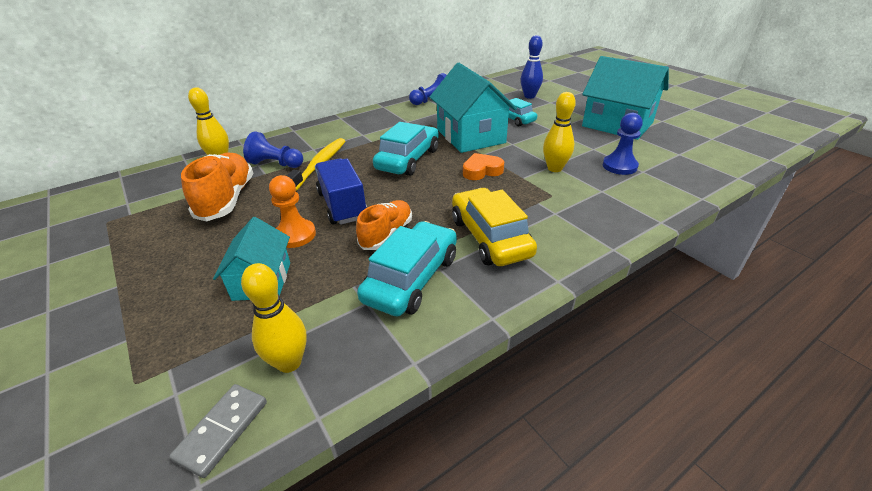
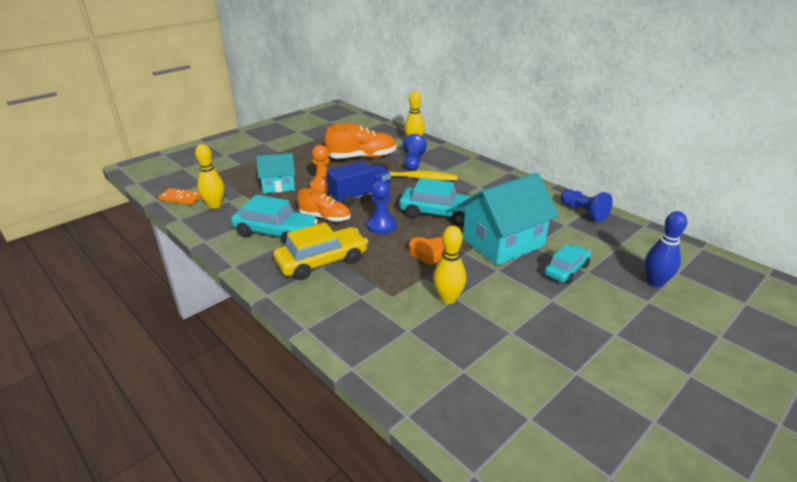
camera: 80 degrees right, 5 degrees down
grey domino [169,384,267,478] -> orange domino [158,188,201,205]
orange heart [463,153,504,180] -> orange heart turned 120 degrees clockwise [409,237,444,265]
turquoise house [582,56,669,140] -> none
blue pawn [603,113,643,175] -> blue pawn moved to [366,180,397,234]

